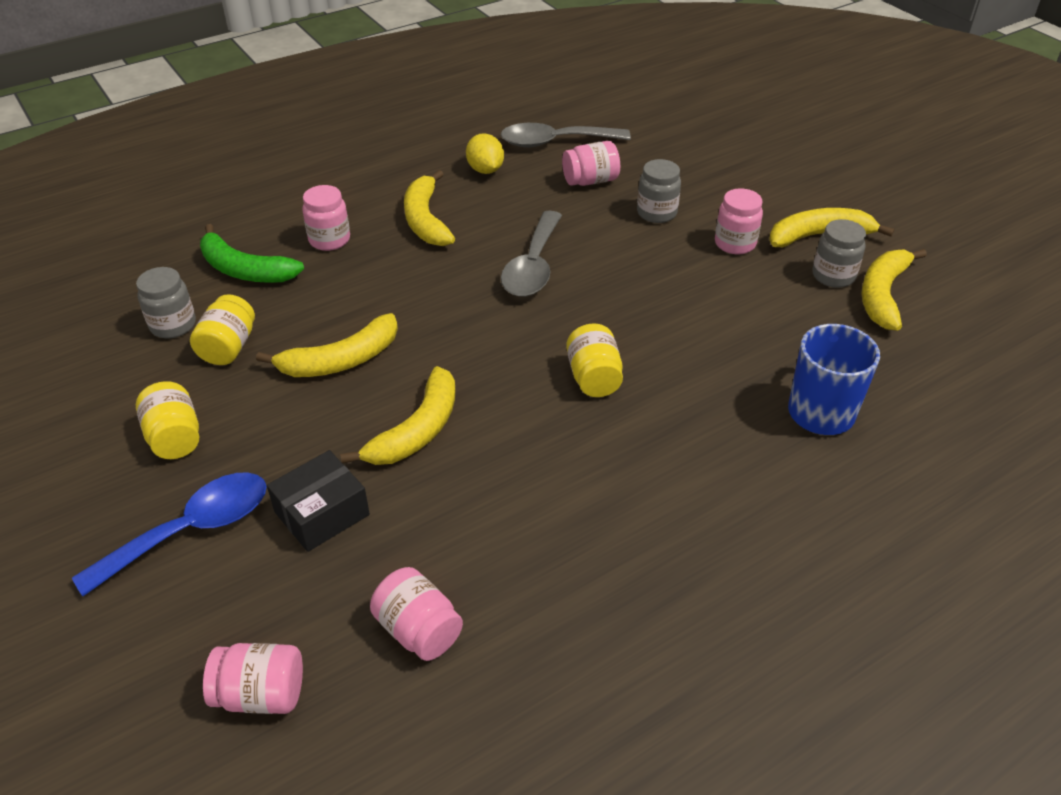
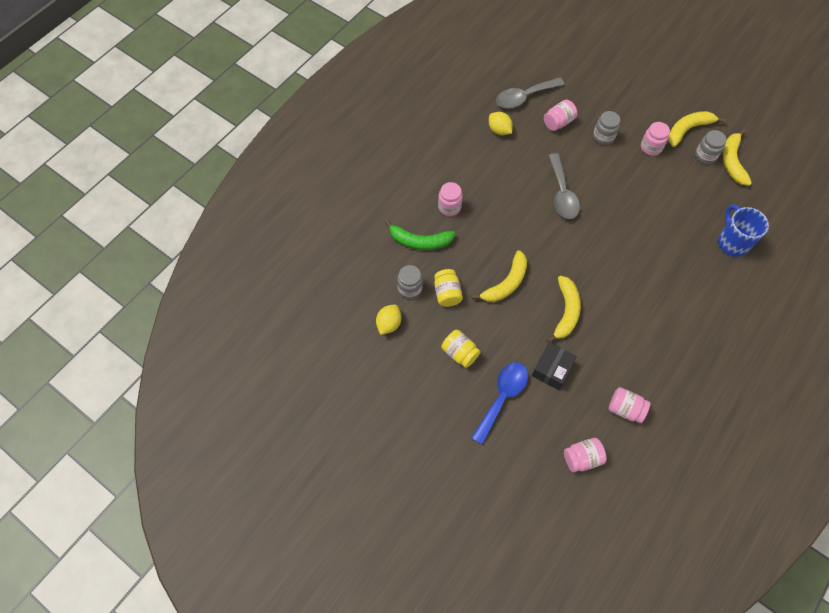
camera: 20 degrees left, 20 degrees up
yellow banana [404,170,455,246] -> none
yellow jar [566,323,623,397] -> none
none -> yellow lemon [376,304,401,335]

